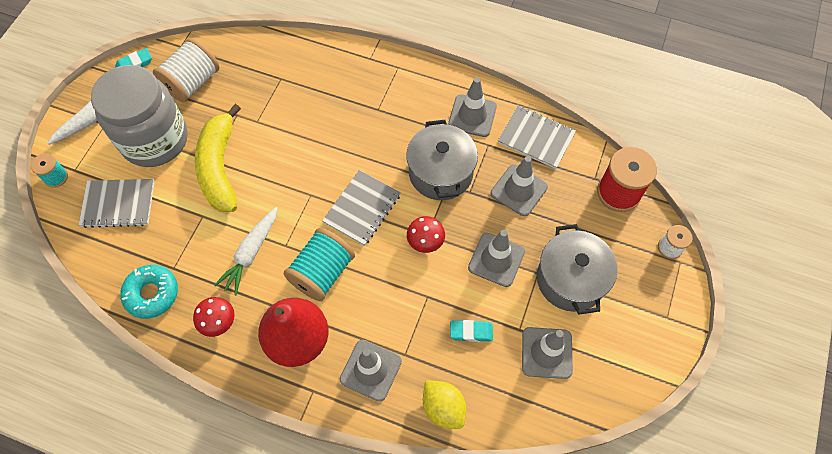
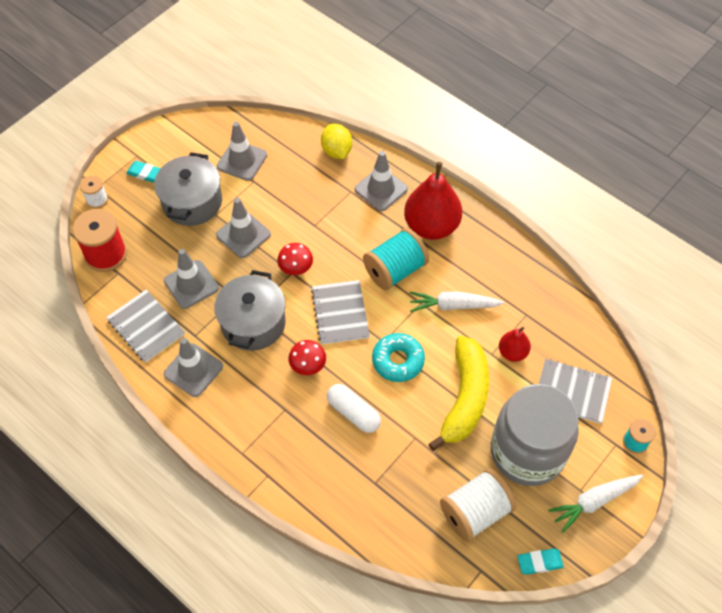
camera: 160 degrees left, 5 degrees down
turquoise donut [120,265,178,319] -> turquoise donut moved to [372,333,425,382]
red mushroom [193,297,235,337] -> red mushroom moved to [288,340,326,375]
white carrot [214,207,278,295] -> white carrot turned 135 degrees counterclockwise [410,291,504,312]
grey notebook [322,170,401,246] -> grey notebook turned 60 degrees counterclockwise [311,280,370,345]
turquoise eraser [450,320,493,342] -> turquoise eraser moved to [126,161,161,183]
none -> white capsule [327,384,381,433]
none -> red pear [499,327,531,362]

